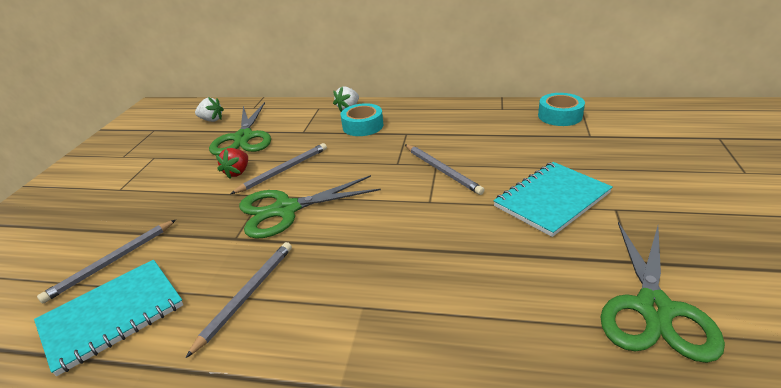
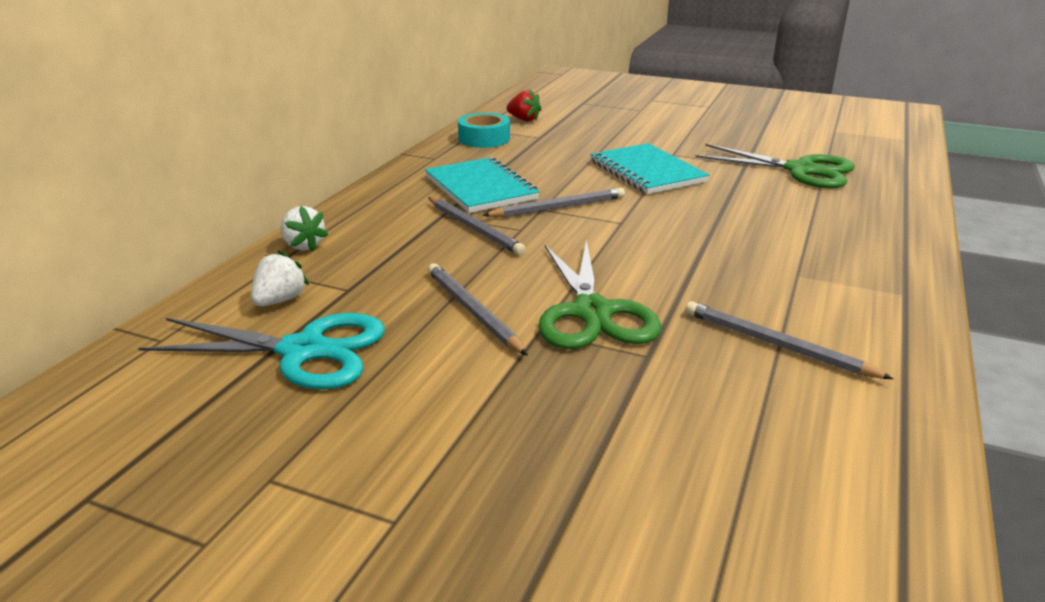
camera: 80 degrees left, 5 degrees down
turquoise notebook [34,260,183,376] -> turquoise notebook moved to [425,157,540,213]
grey pencil [37,220,176,303] -> grey pencil moved to [428,197,526,255]
white strawberry [195,97,224,122] -> white strawberry moved to [251,250,309,306]
green scissors [209,102,271,156] -> turquoise scissors [138,313,385,389]
red strawberry [216,148,248,179] -> red strawberry moved to [507,89,542,121]
turquoise tape [341,103,383,136] -> none

